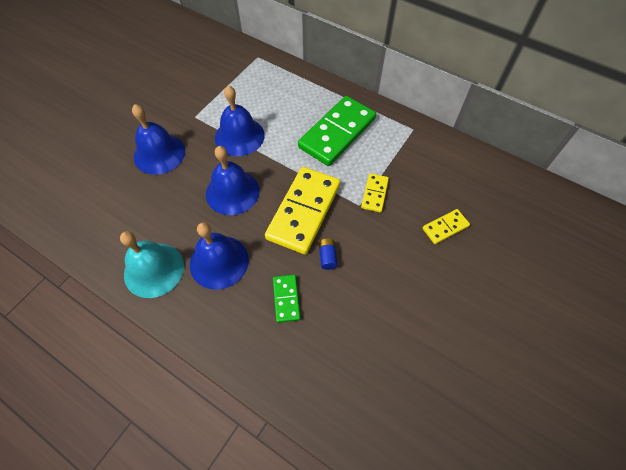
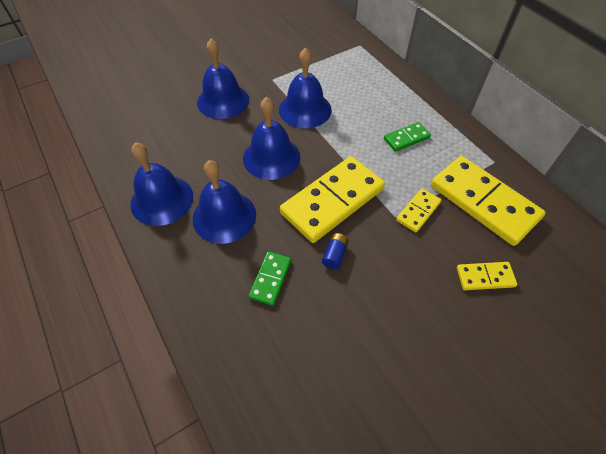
camera: 25 degrees right, 5 degrees down
turquoise bell [120,231,184,298] -> blue bell [131,142,193,226]
green domino [298,96,376,166] -> green domino [384,122,431,152], size x0.48
none -> yellow domino [431,156,546,246]

